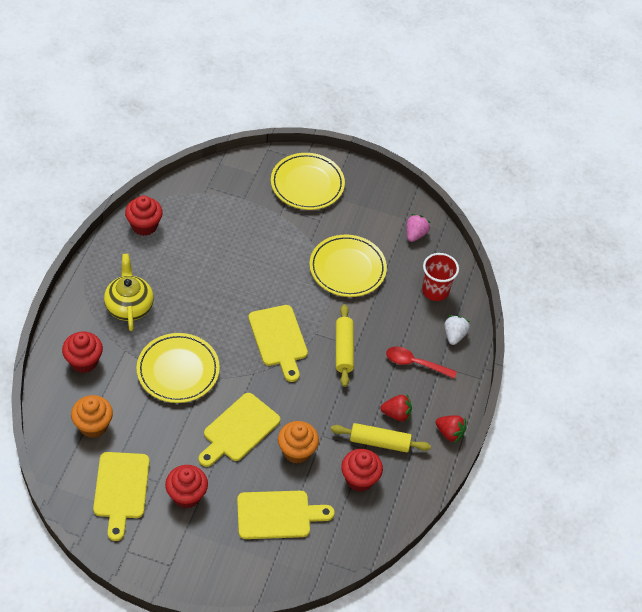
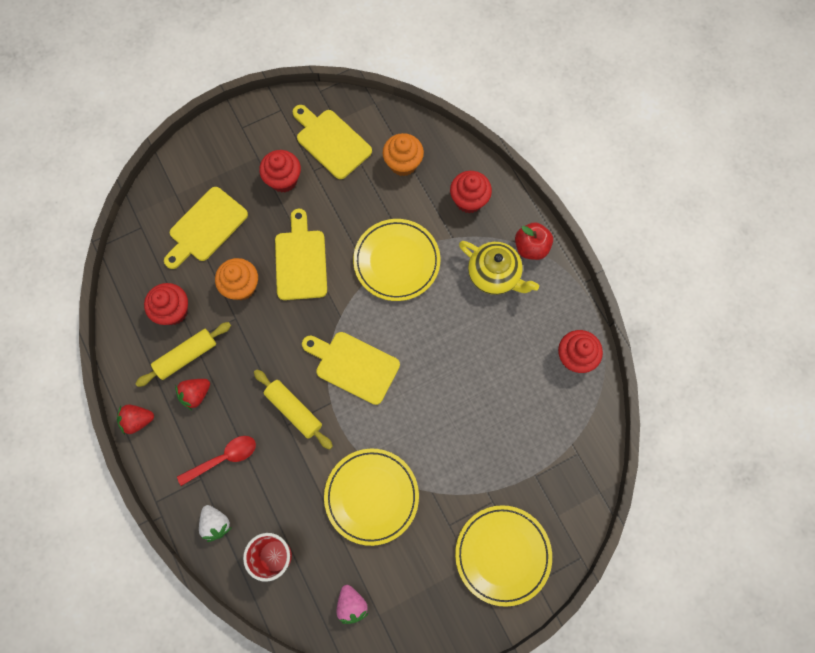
camera: 140 degrees right, 20 degrees up
none -> red apple [515,222,553,260]

